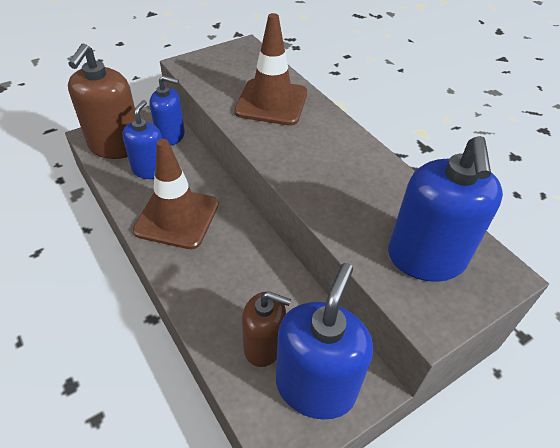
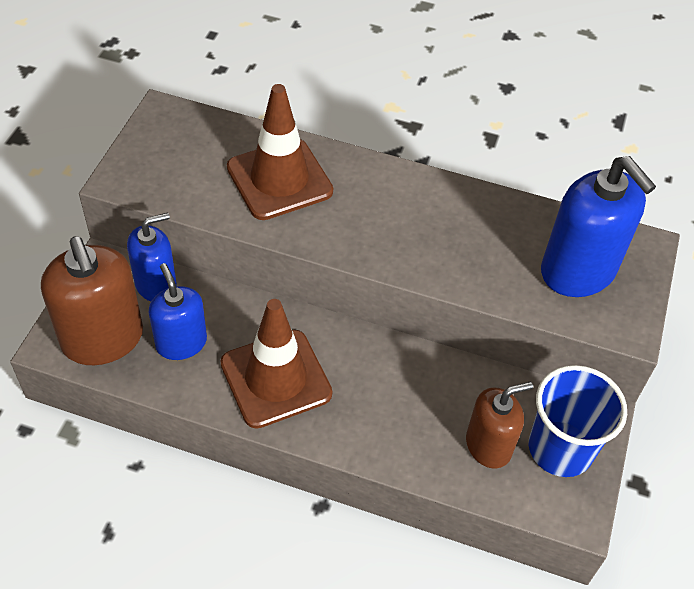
camera: 40 degrees left, 5 degrees up
blue soap dispenser [276,263,373,420] -> blue cup [529,365,627,477]

